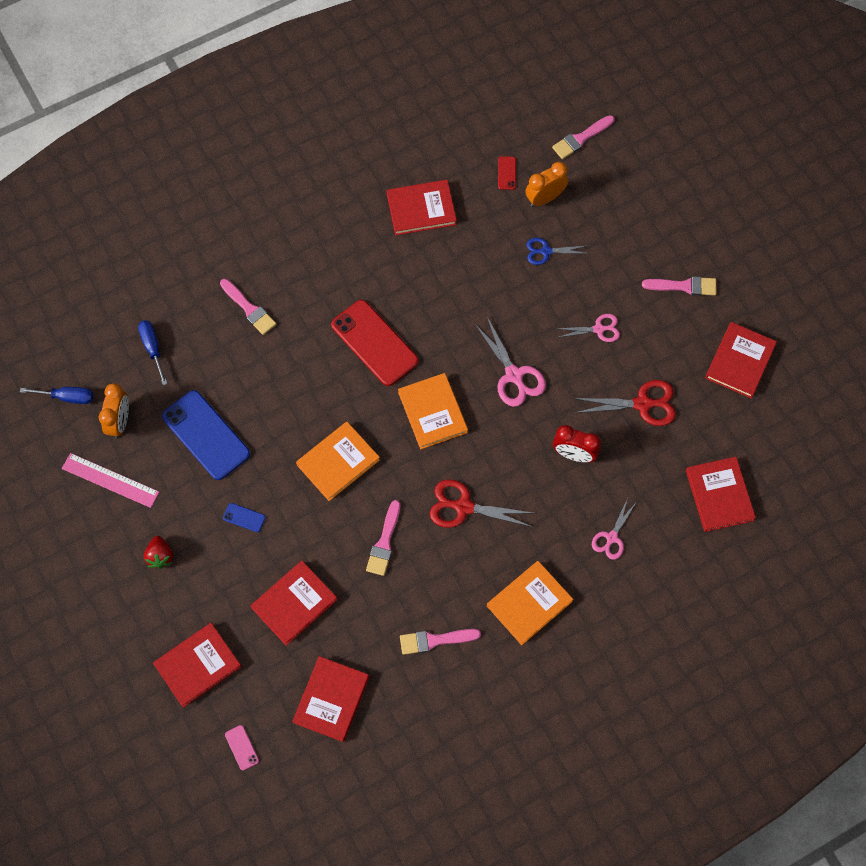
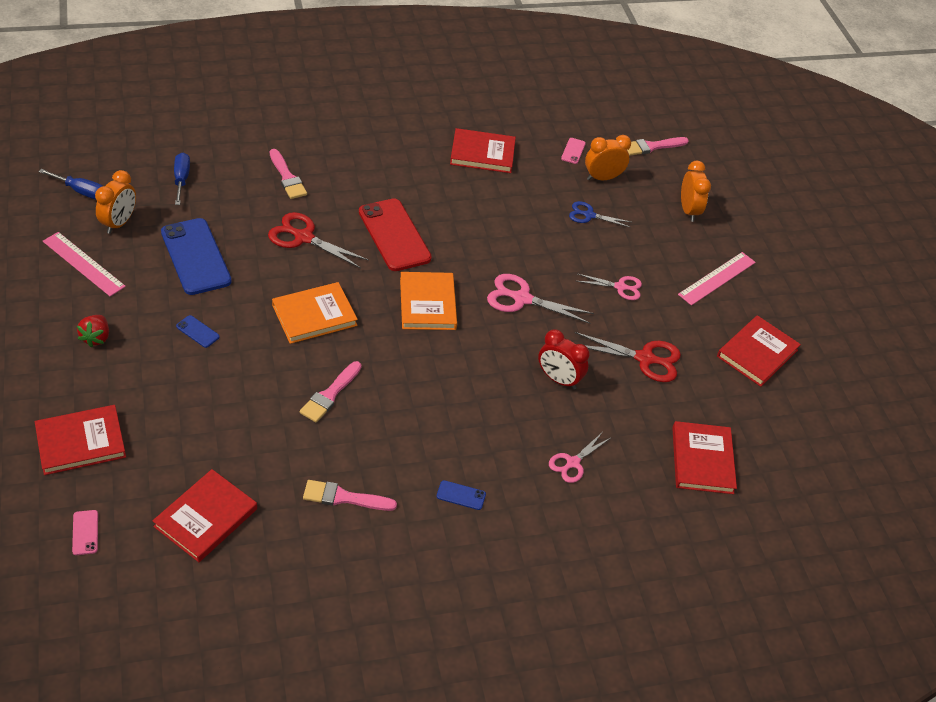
camera: 10 degrees right, 20 degrees down
red book [251,561,338,646] -> none
red scissors [430,479,533,528] -> red scissors moved to [268,212,369,269]
pink scissors [474,317,546,407] -> pink scissors turned 120 degrees clockwise [487,274,594,324]
orange book [487,561,573,645] -> blue phone [437,480,486,510]
red phone [498,156,516,190] -> pink phone [561,138,586,164]
pink brush [642,276,716,295] -> pink ruler [678,252,756,306]
none -> orange clock [681,160,711,222]

